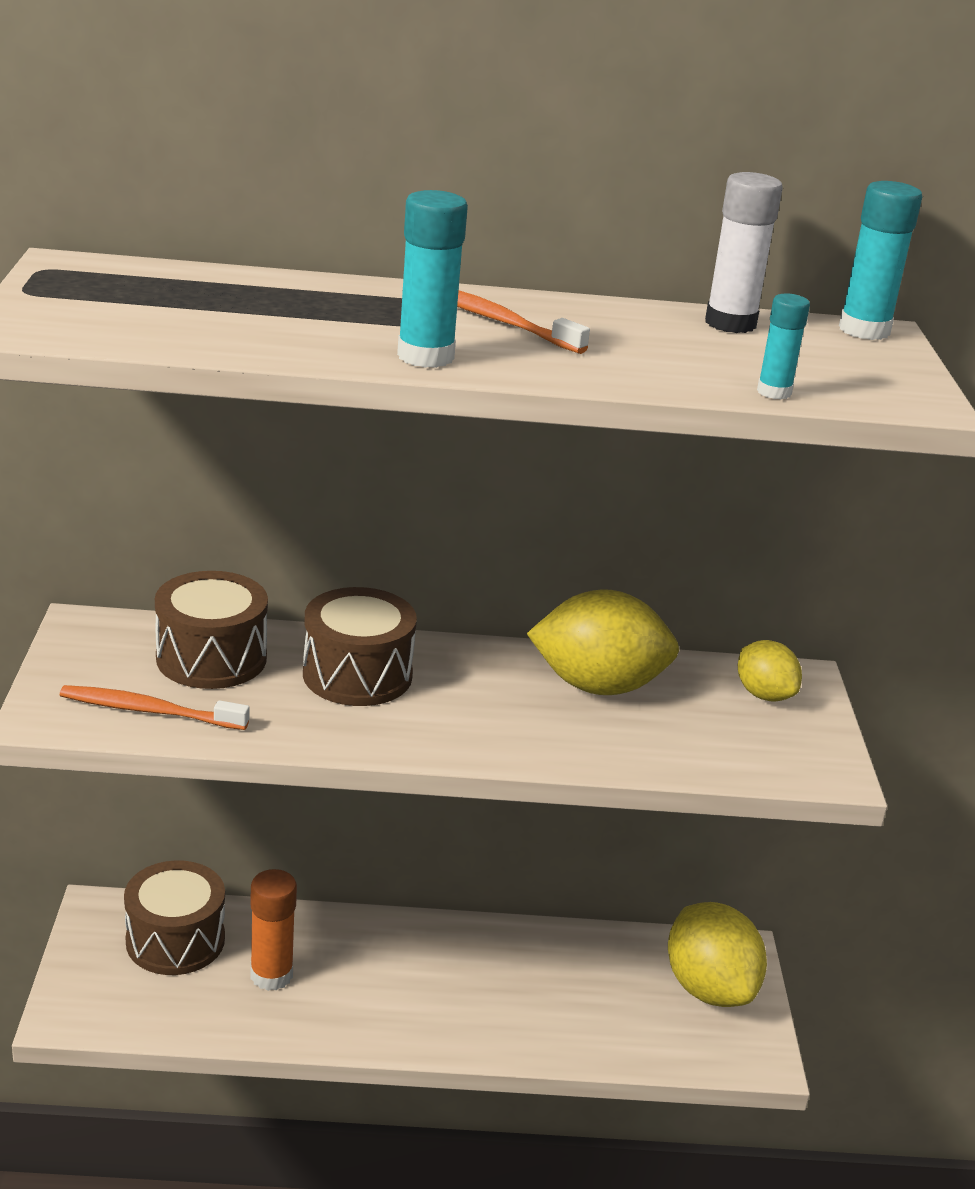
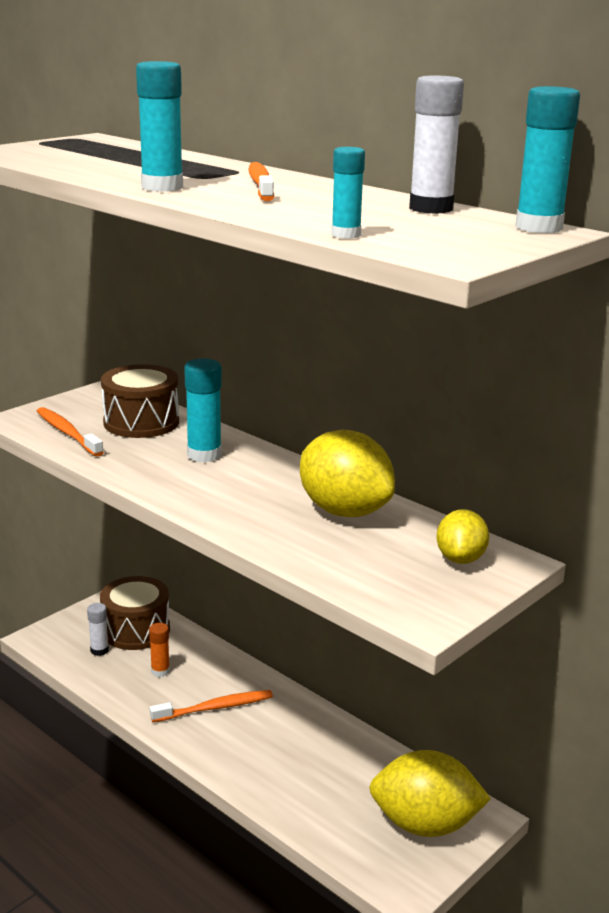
camera: 45 degrees right, 5 degrees down
orange glue stick [250,869,297,991] -> orange glue stick [149,623,170,677], size x0.61
brown drum [303,587,417,706] -> turquoise glue stick [184,358,222,463]
yellow lemon [668,902,767,1007] -> yellow lemon turned 75 degrees clockwise [369,750,491,837]
none -> white glue stick [87,603,109,656]
none -> orange toothbrush [150,690,273,722]

